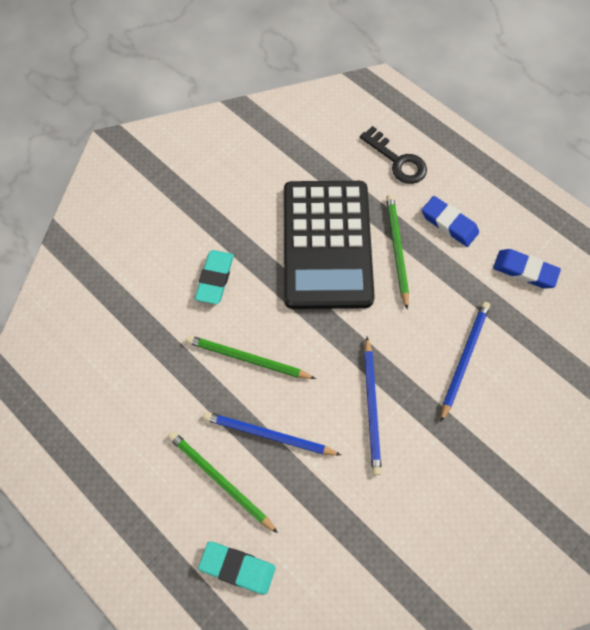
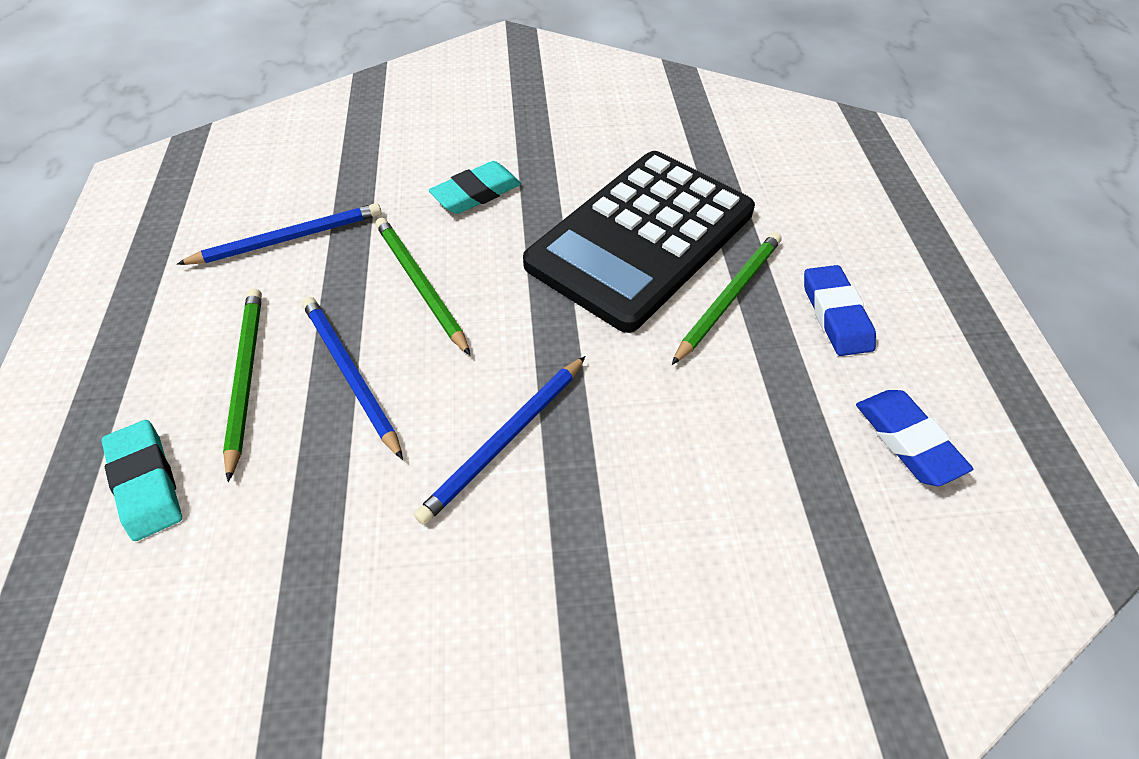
camera: 40 degrees right, 15 degrees down
black key [360,126,427,184] -> none
blue pencil [441,302,490,422] -> blue pencil moved to [177,203,381,265]

